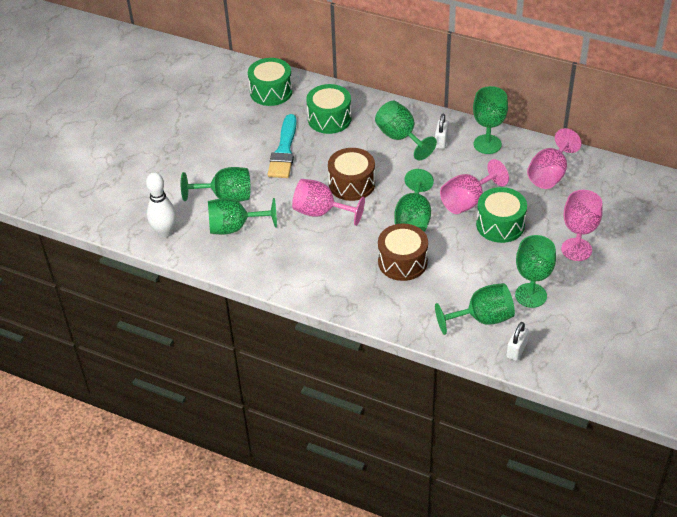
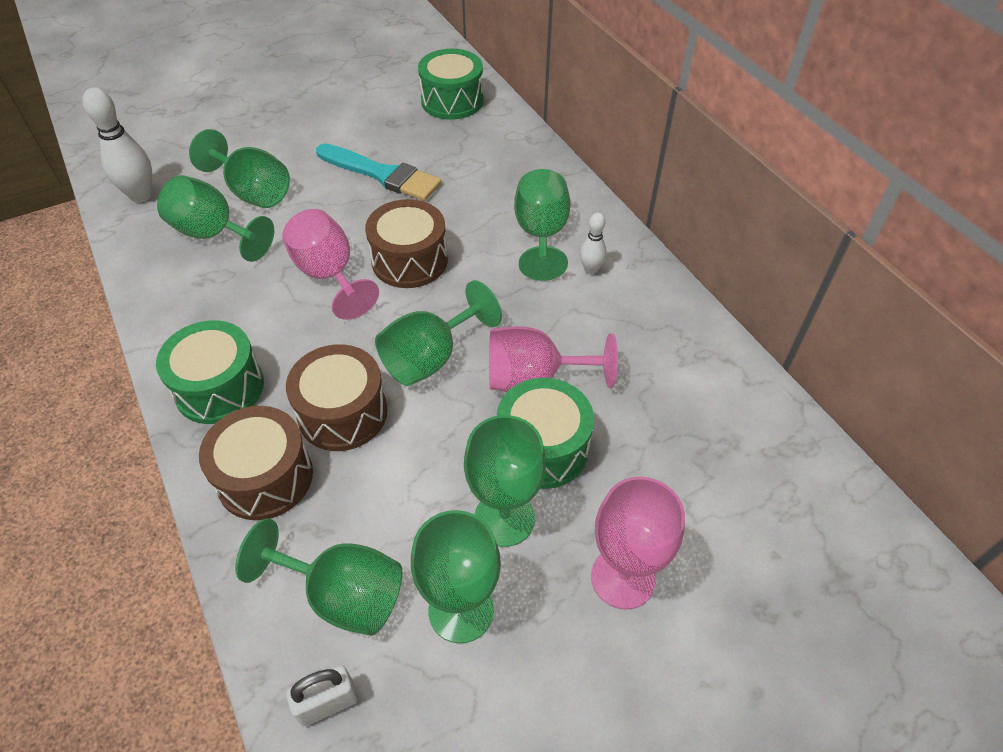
camera: 35 degrees right, 5 degrees up
turquoise brush [267,114,297,178] -> turquoise brush turned 105 degrees counterclockwise [316,143,442,201]
green drum [306,84,352,134] -> green drum moved to [156,320,264,424]
white padlock [435,114,449,149] -> white bowling pin [580,213,606,274]
green goblet [473,86,508,154] -> green goblet moved to [464,415,546,547]
pink goblet [527,128,582,189] -> none
none -> brown drum [199,406,313,520]

